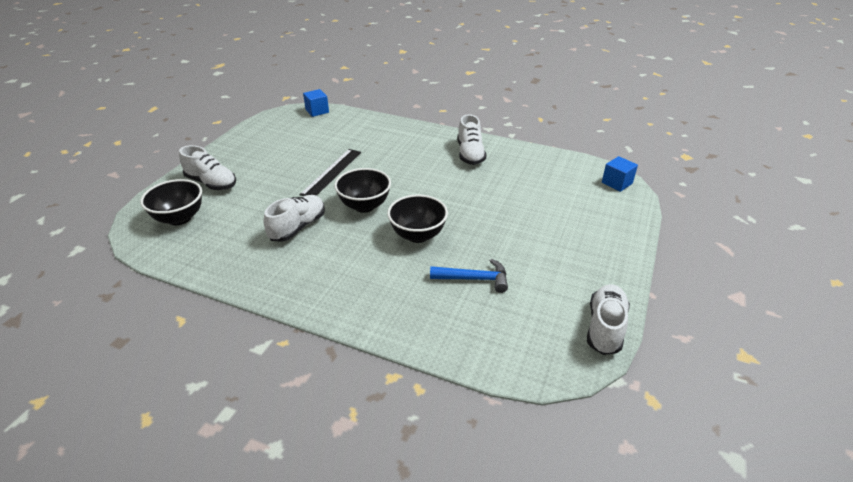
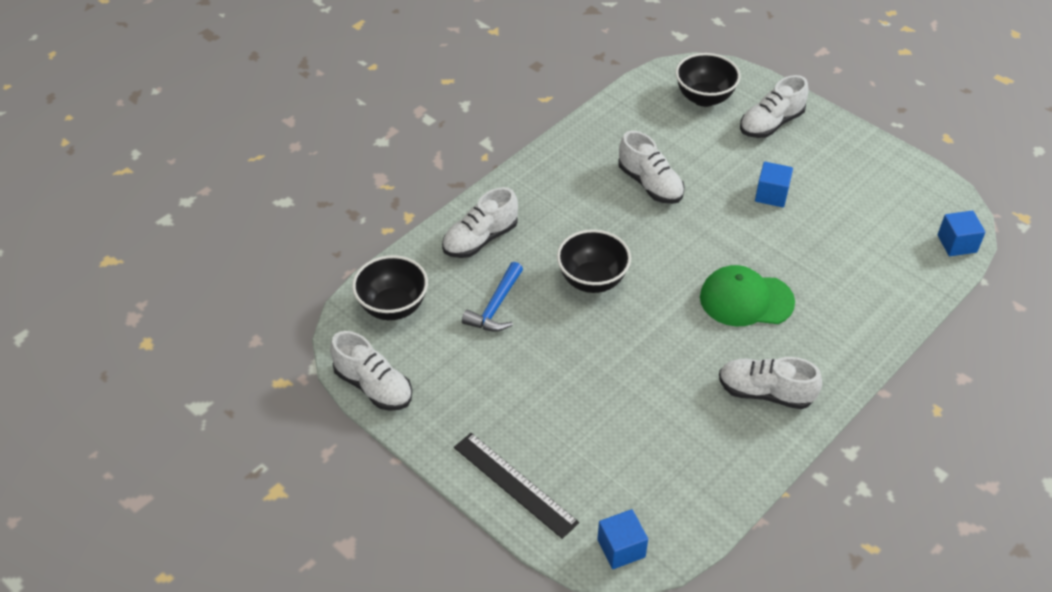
camera: 110 degrees right, 10 degrees up
black ruler [299,149,361,196] -> black ruler moved to [454,433,579,539]
black bowl [334,168,391,213] -> black bowl moved to [352,255,428,320]
none -> white shoe [442,187,518,258]
none -> green cap [700,265,795,326]
none -> blue cube [755,162,793,207]

